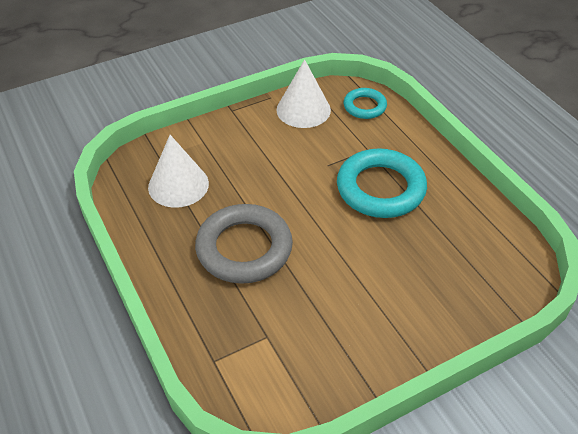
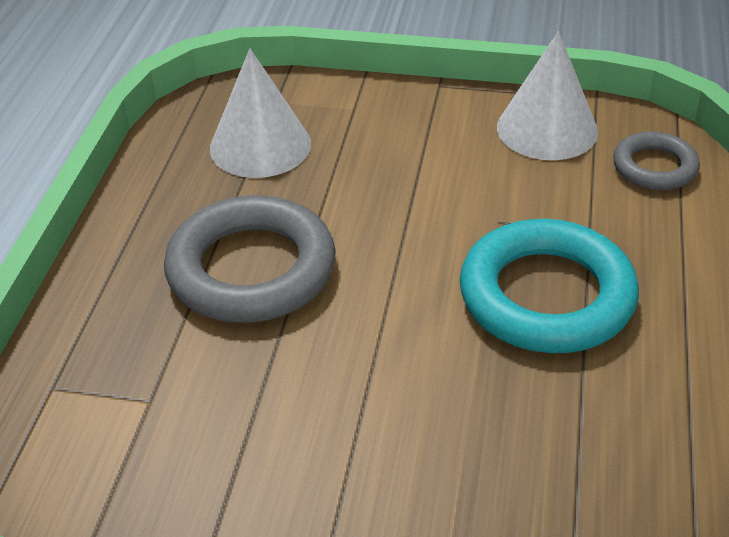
camera: 40 degrees right, 5 degrees down
turquoise ring [344,88,387,119] -> grey ring [613,131,700,190]

